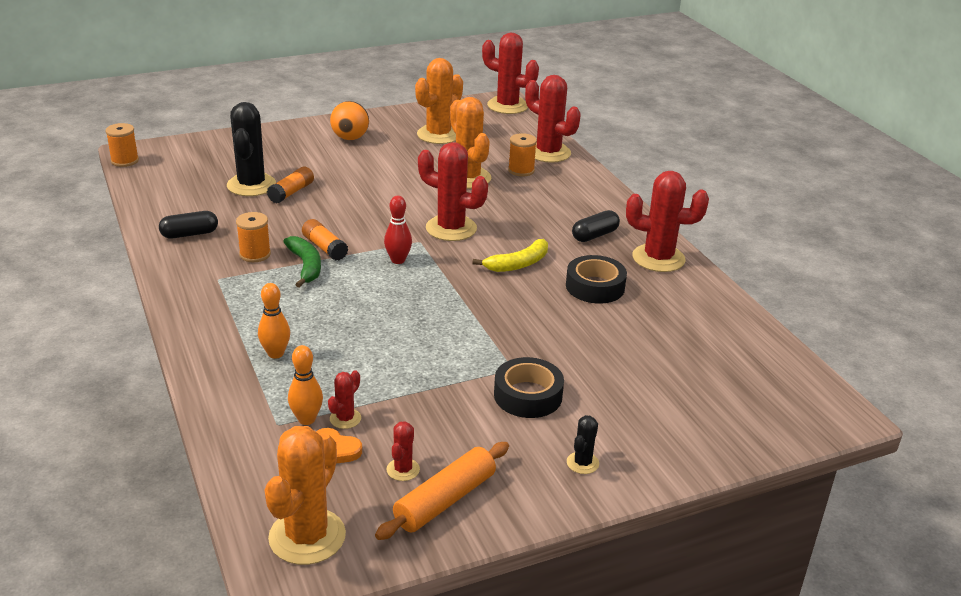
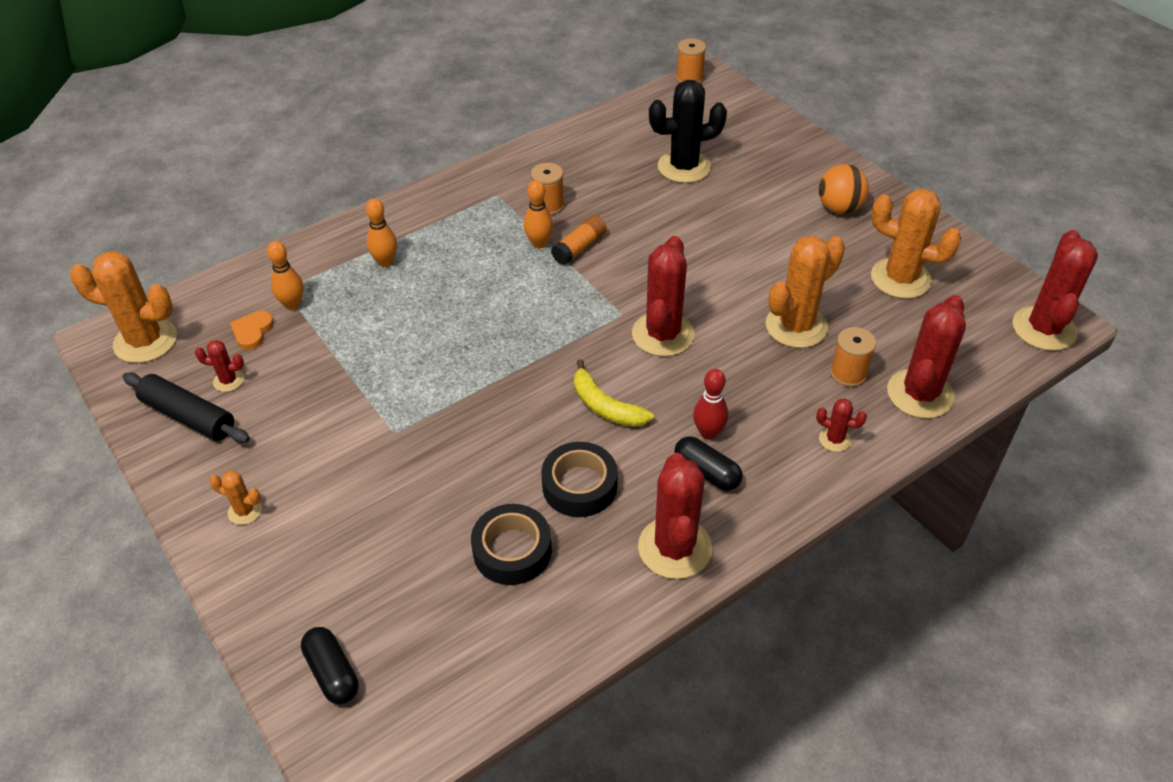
camera: 80 degrees right, 15 degrees up
black capsule [159,211,218,239] -> black capsule moved to [301,627,359,704]
orange glue stick [267,167,314,203] -> none
green banana [283,236,321,288] -> orange bowling pin [524,180,553,248]
red cactus [328,370,361,429] -> red cactus moved to [816,398,867,452]
orange rolling pin [375,442,509,540] -> black rolling pin [122,372,250,443]
red bowling pin [384,196,412,264] -> red bowling pin moved to [693,369,728,440]
black tape [494,357,564,418] -> black tape moved to [471,504,552,585]
black cactus [567,415,599,474] -> orange cactus [209,471,262,525]

